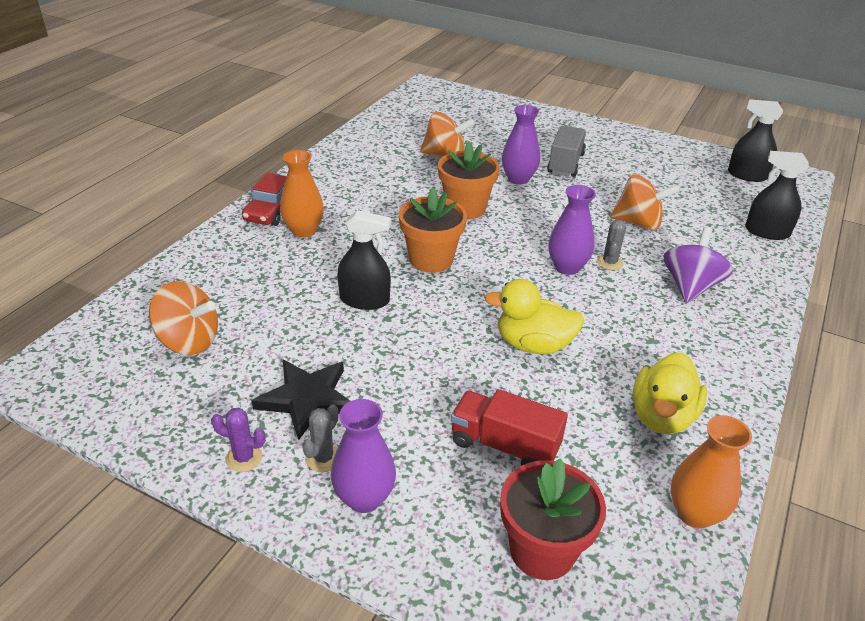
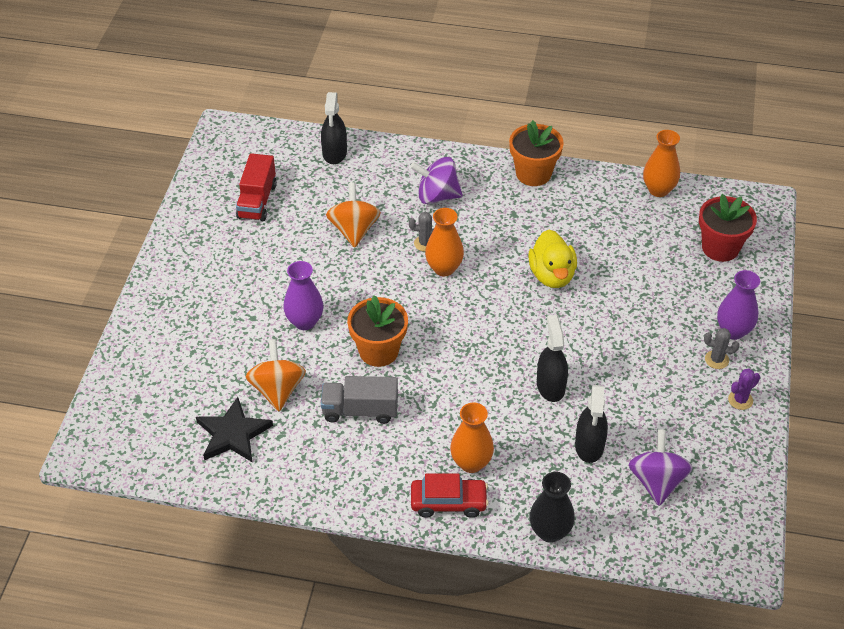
camera: 105 degrees left, 10 degrees up
orange spinning top [149,281,218,355] -> purple spinning top [629,429,693,506]
purple cactus [211,408,266,472] -> purple cactus turned 60 degrees clockwise [728,368,760,410]
black star [252,360,350,440] -> black star moved to [196,397,273,463]
orange flower pot [399,188,467,273] -> orange flower pot moved to [509,120,564,186]
red truck [451,389,568,466] -> red truck moved to [236,153,277,221]
grey truck [547,126,586,177] -> grey truck moved to [321,376,398,424]
purple vase [548,185,596,275] -> orange vase [425,208,464,276]
yellow duck [633,353,707,434] -> none
black spray bottle [728,99,783,182] -> black spray bottle moved to [575,385,608,463]
none -> black vase [529,472,575,543]

